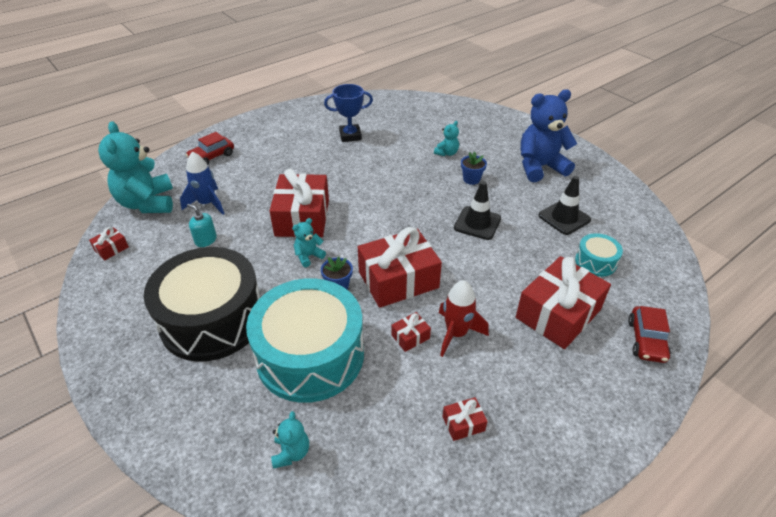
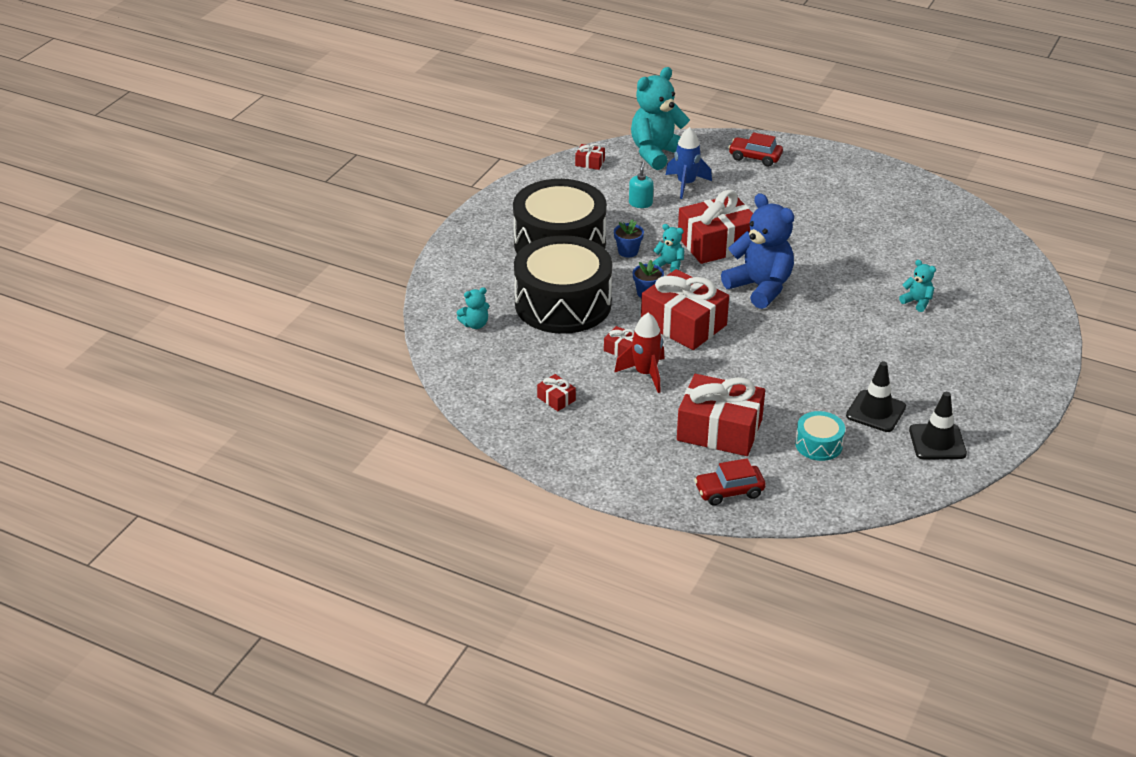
camera: 65 degrees right, 5 degrees down
turquoise drum [246,278,364,403] -> black drum [514,235,612,334]
blue trophy [324,84,373,142] -> none
turquoise teddy bear [434,121,459,156] -> turquoise teddy bear turned 150 degrees counterclockwise [899,260,936,312]
black traffic cone [454,181,501,240] -> black traffic cone moved to [909,392,967,460]
blue flower pot [461,151,487,185] -> blue flower pot moved to [614,219,644,258]
blue teddy bear [521,89,577,182] -> blue teddy bear moved to [721,193,794,309]

